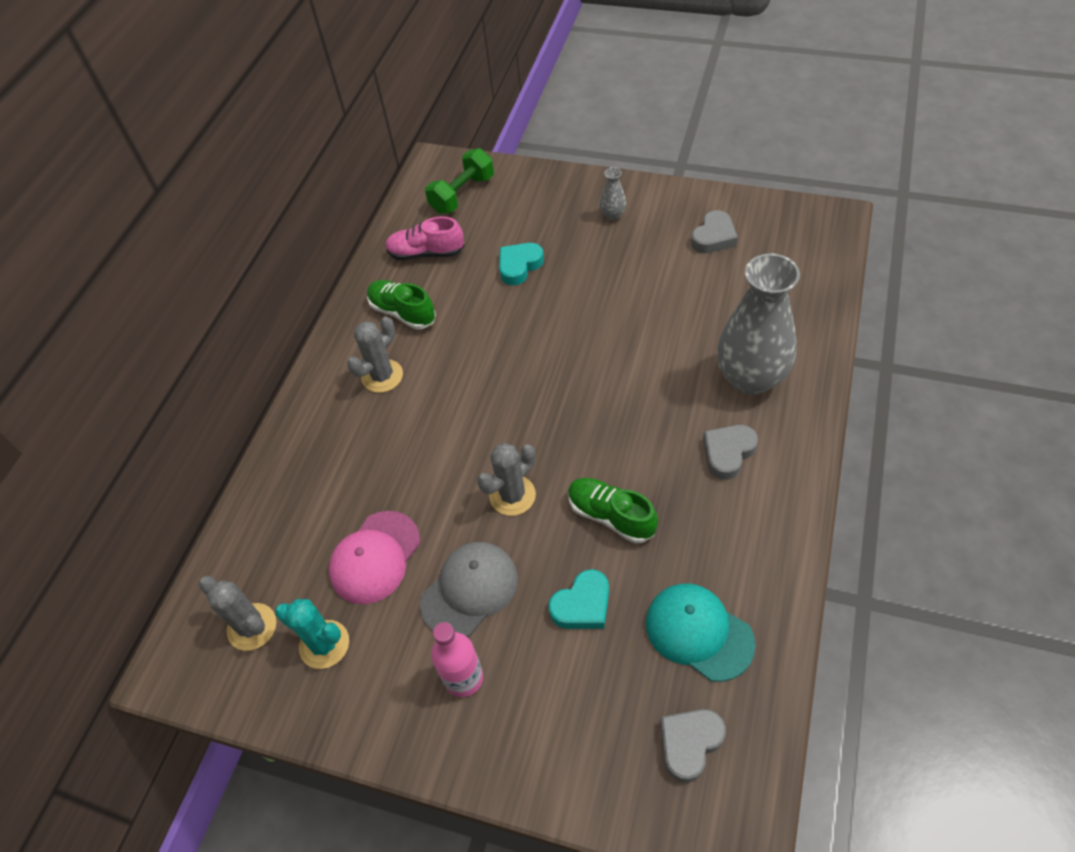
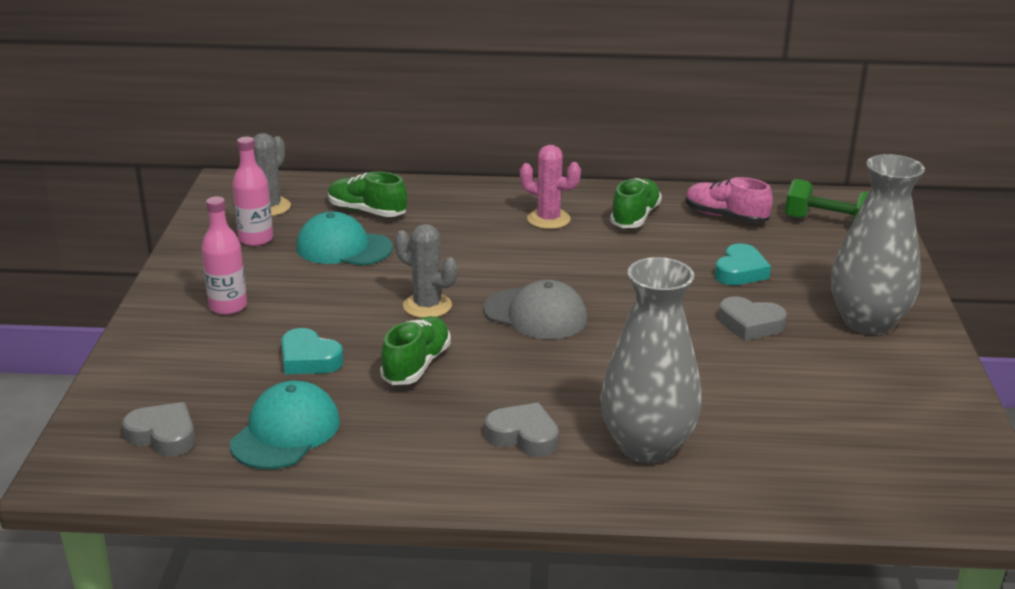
camera: 70 degrees right, 25 degrees down
turquoise cactus [275,599,349,669] -> pink bottle [232,137,273,246]
pink cap [329,511,420,604] -> turquoise cap [296,211,393,266]
grey cactus [347,316,403,393] -> pink cactus [520,145,581,229]
pink shoe [385,217,464,260] -> pink shoe turned 45 degrees counterclockwise [685,177,773,223]
grey cap [420,542,518,637] -> grey cap moved to [483,280,587,339]
turquoise heart [499,243,544,285] -> turquoise heart turned 90 degrees clockwise [715,243,771,285]
grey vase [600,167,626,220] -> grey vase [831,154,925,335], size x2.43
grey heart [691,210,738,253] -> grey heart moved to [719,296,787,341]
none -> green shoe [328,171,407,217]

